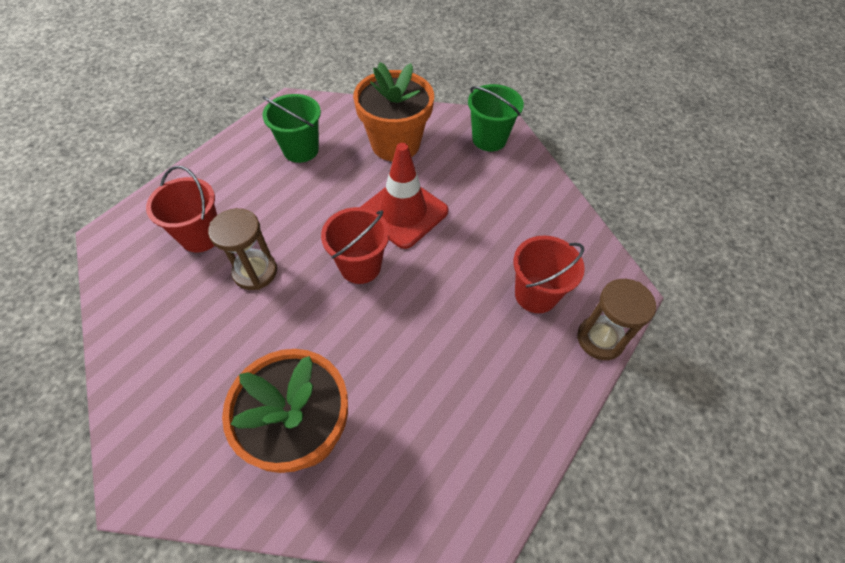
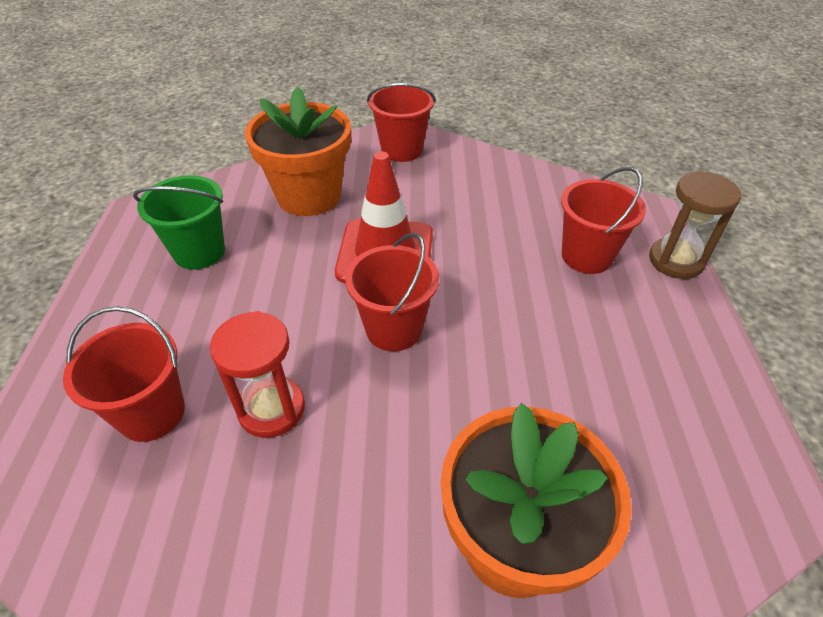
camera: 35 degrees left, 10 degrees down
brown hourglass [208,208,277,290] -> red hourglass [210,311,305,438]
green bucket [468,84,524,152] -> red bucket [367,83,436,162]

